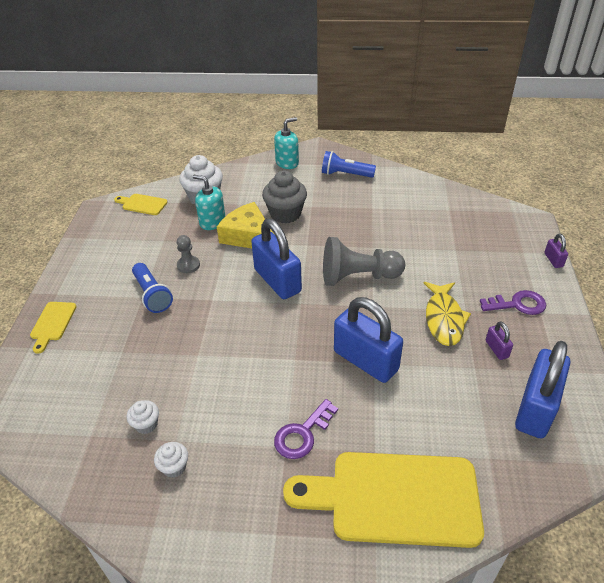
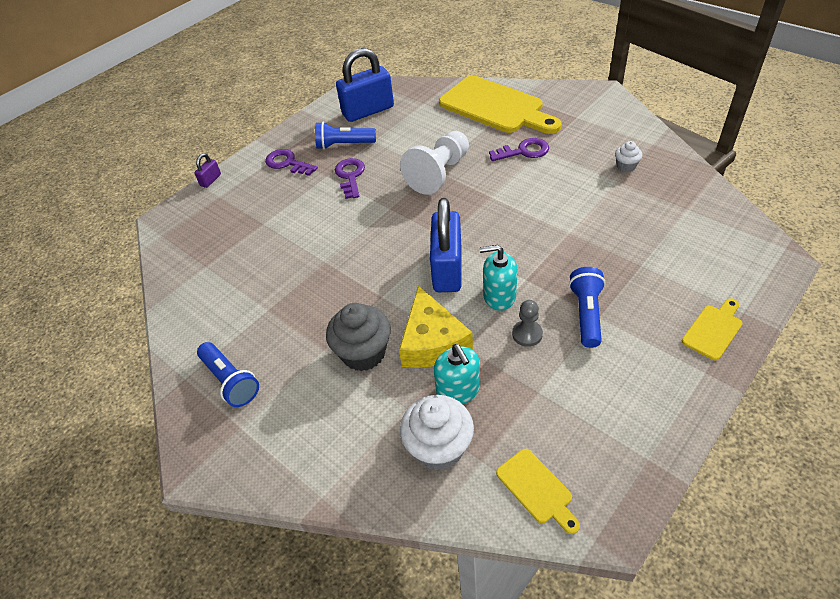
camera: 140 degrees left, 5 degrees up
white cupcake [126,400,159,434] -> none
turquoise soap dispenser [274,117,299,169] -> turquoise soap dispenser moved to [480,245,517,311]
grey pawn [323,237,405,286] -> none
blue padlock [334,297,403,383] -> white pawn [400,131,469,195]
yellow fish [424,282,471,346] -> purple key [335,158,365,199]
purple padlock [486,321,513,360] -> blue flashlight [315,122,376,150]

